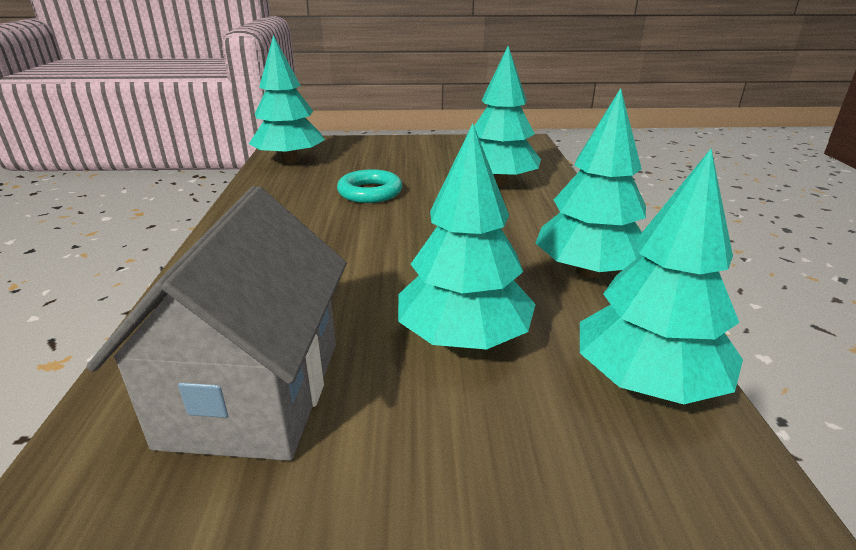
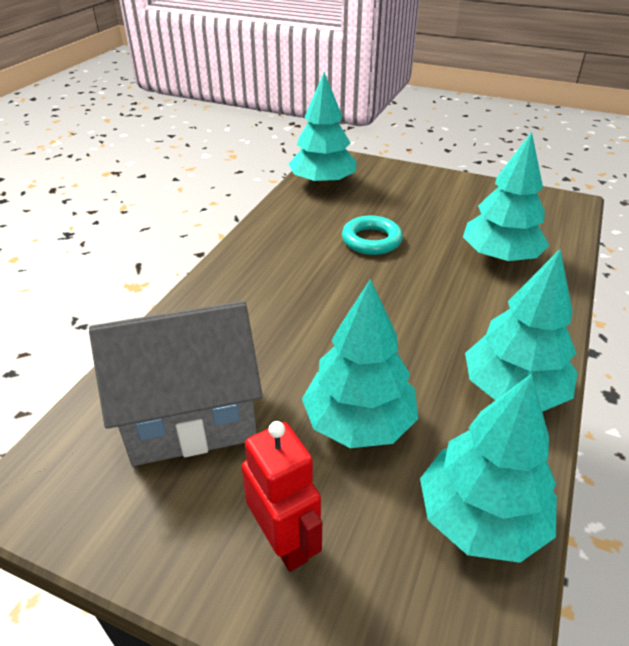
camera: 25 degrees right, 10 degrees up
grey house [87,186,347,461] -> grey house turned 45 degrees clockwise [89,301,263,466]
none -> red robot [241,421,322,572]

